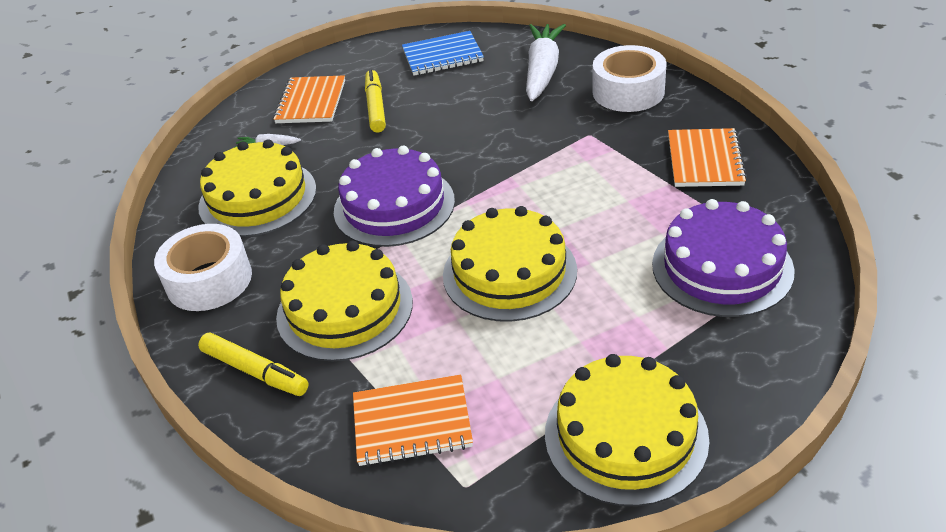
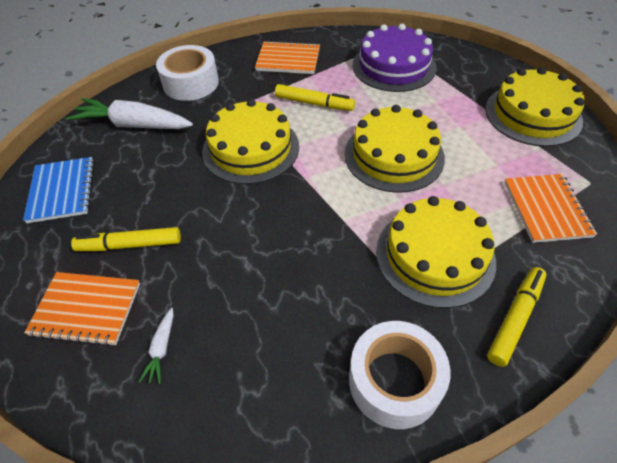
camera: 90 degrees left, 10 degrees up
yellow cake [198,139,316,237] -> yellow cake moved to [202,99,299,184]
purple cake [334,146,455,247] -> none
none -> yellow marker [275,84,355,111]

